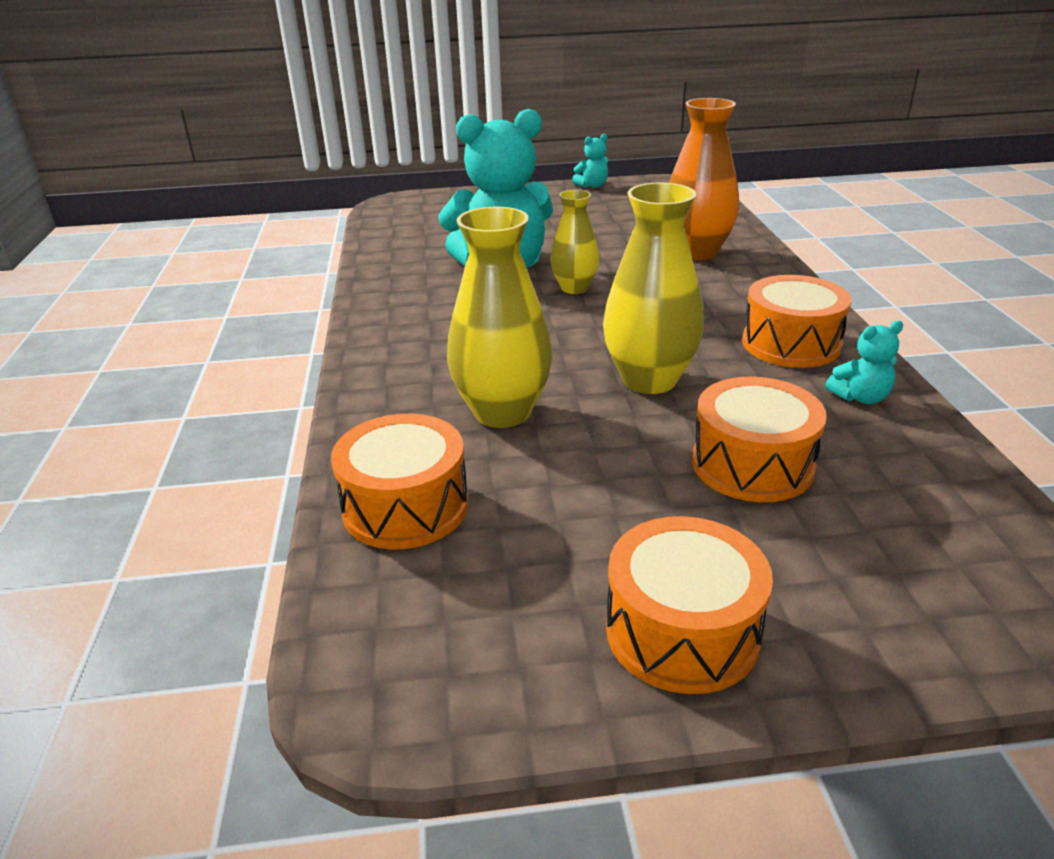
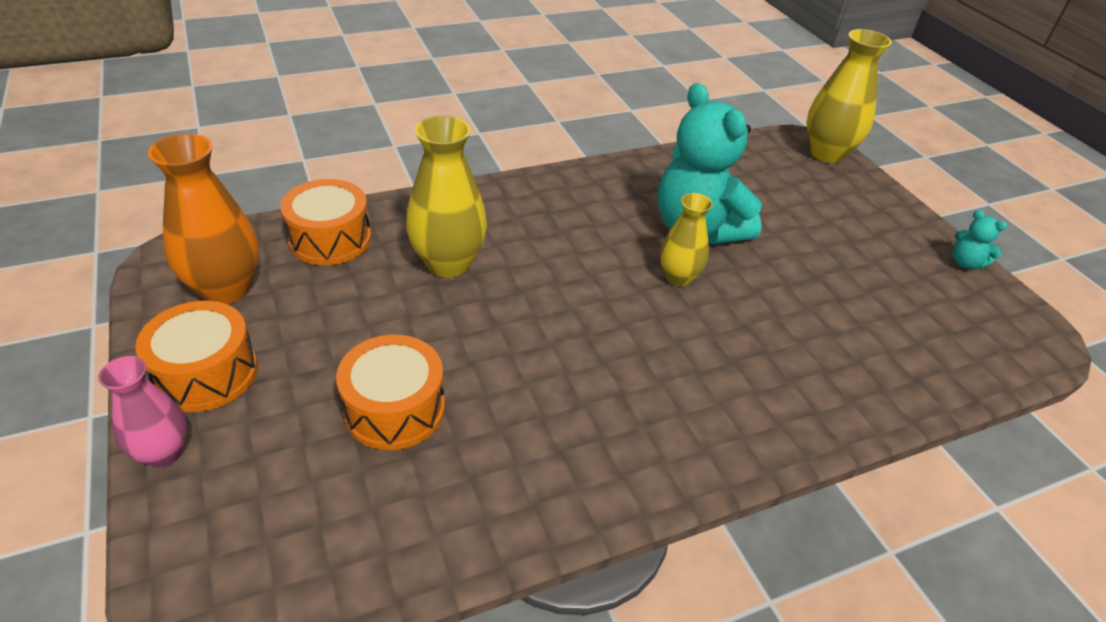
camera: 70 degrees right, 10 degrees up
yellow vase [603,182,704,394] -> yellow vase moved to [807,29,892,163]
orange vase [669,98,739,261] -> orange vase moved to [148,133,259,304]
orange drum [742,275,852,368] -> none
turquoise teddy bear [825,321,903,404] -> none
none -> pink vase [98,356,188,468]

